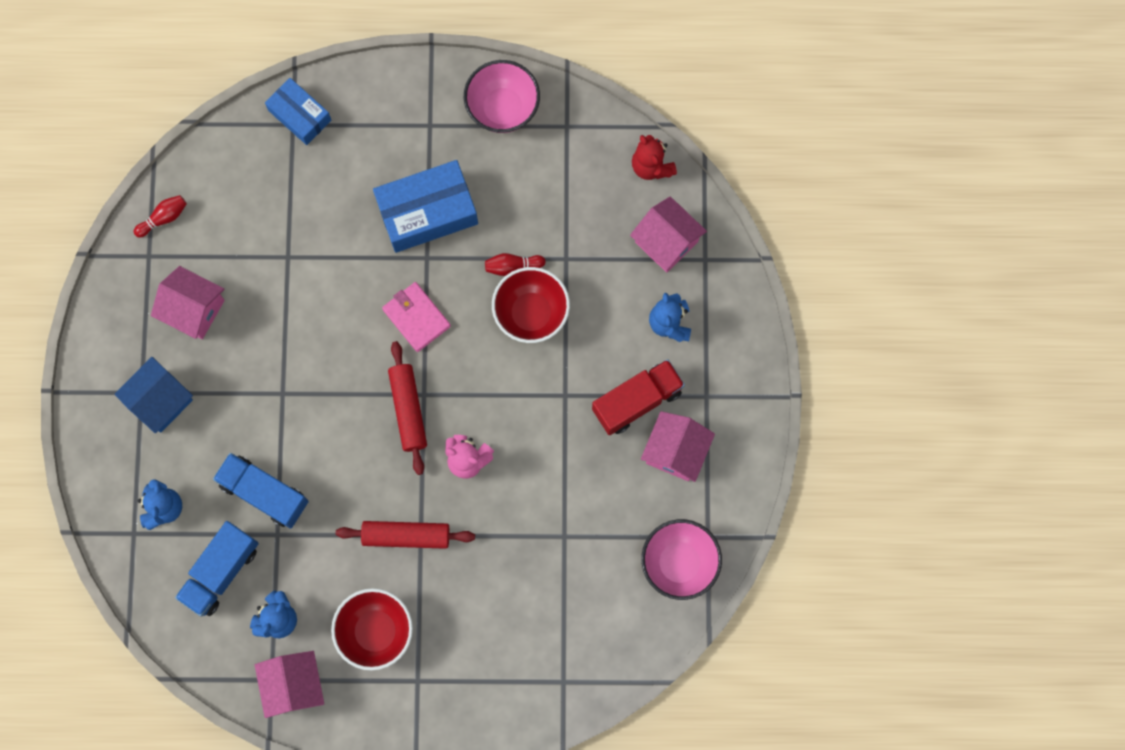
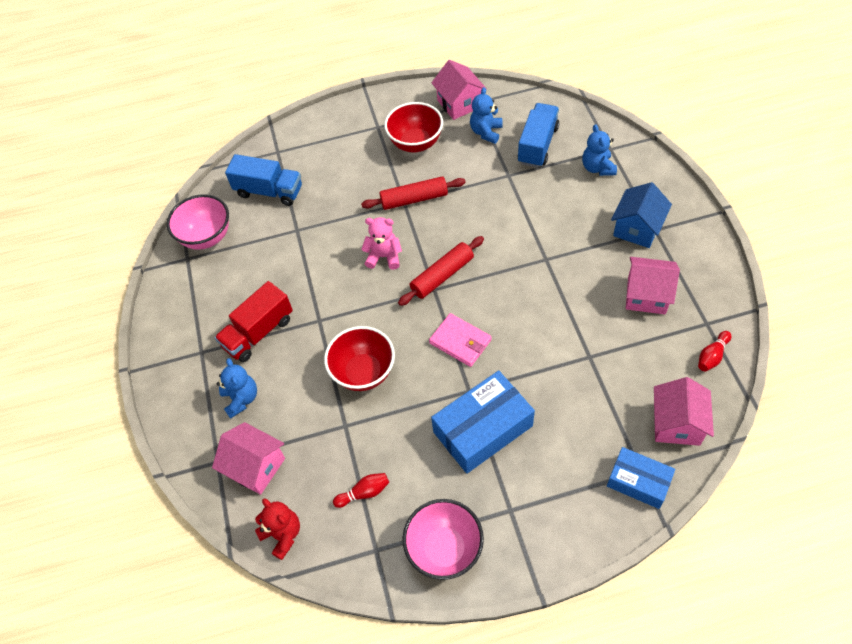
camera: 170 degrees right, 20 degrees down
blue truck [213,453,309,529] -> blue truck moved to [225,154,302,206]
red rolling pin [388,341,427,475] -> red rolling pin turned 75 degrees clockwise [398,236,484,306]
red bowling pin [485,253,546,276] -> red bowling pin moved to [333,473,389,508]
pink house [641,411,715,482] -> pink house moved to [654,377,714,446]

